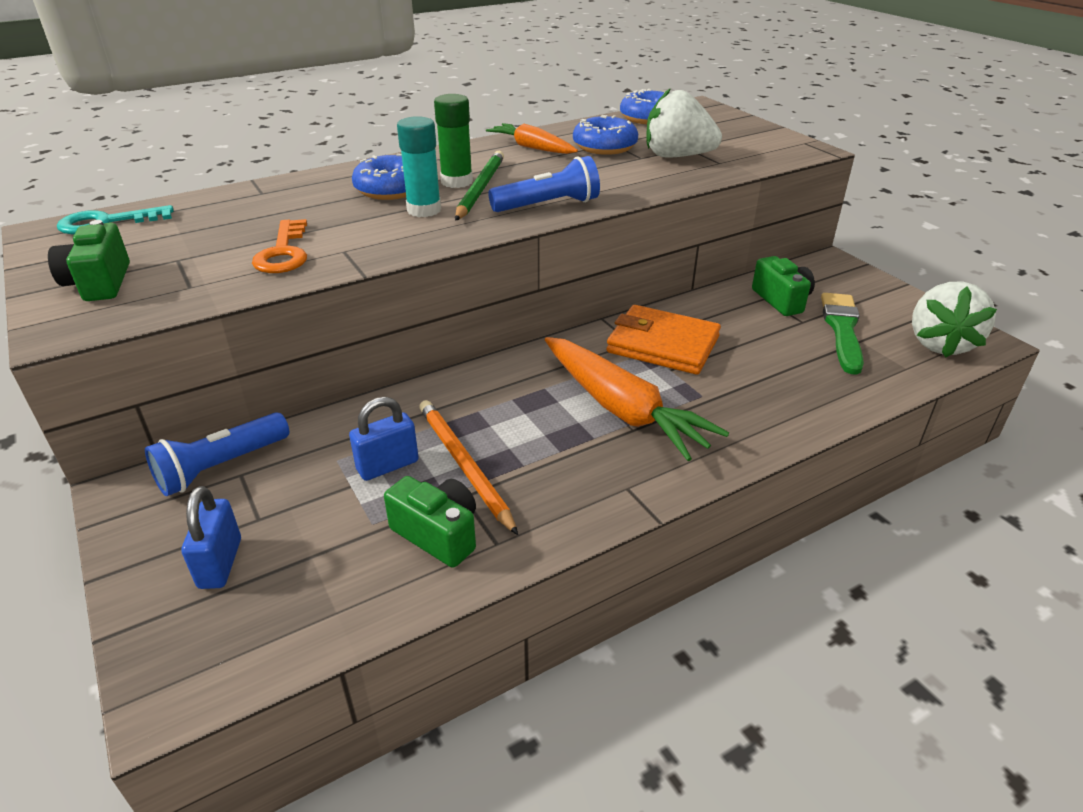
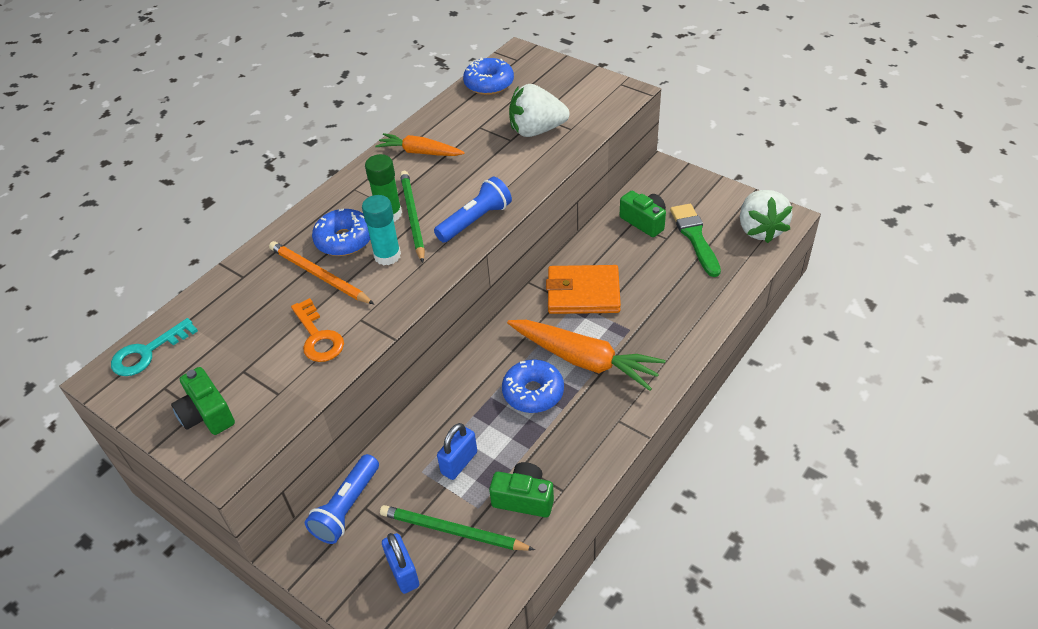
camera: 20 degrees left, 10 degrees up
orange pencil [419,400,518,535] -> orange pencil moved to [269,241,374,304]
blue donut [573,115,638,155] -> blue donut moved to [502,359,564,413]
none -> green pencil [380,505,535,551]

